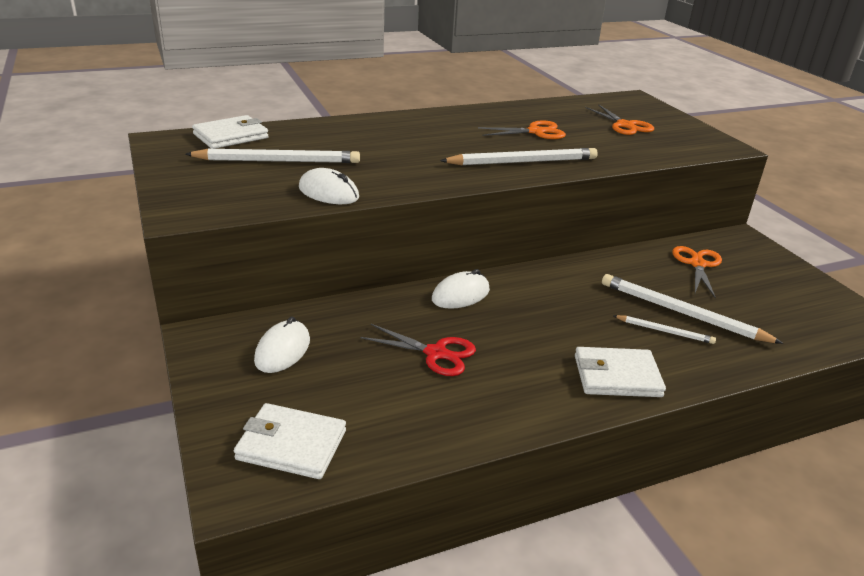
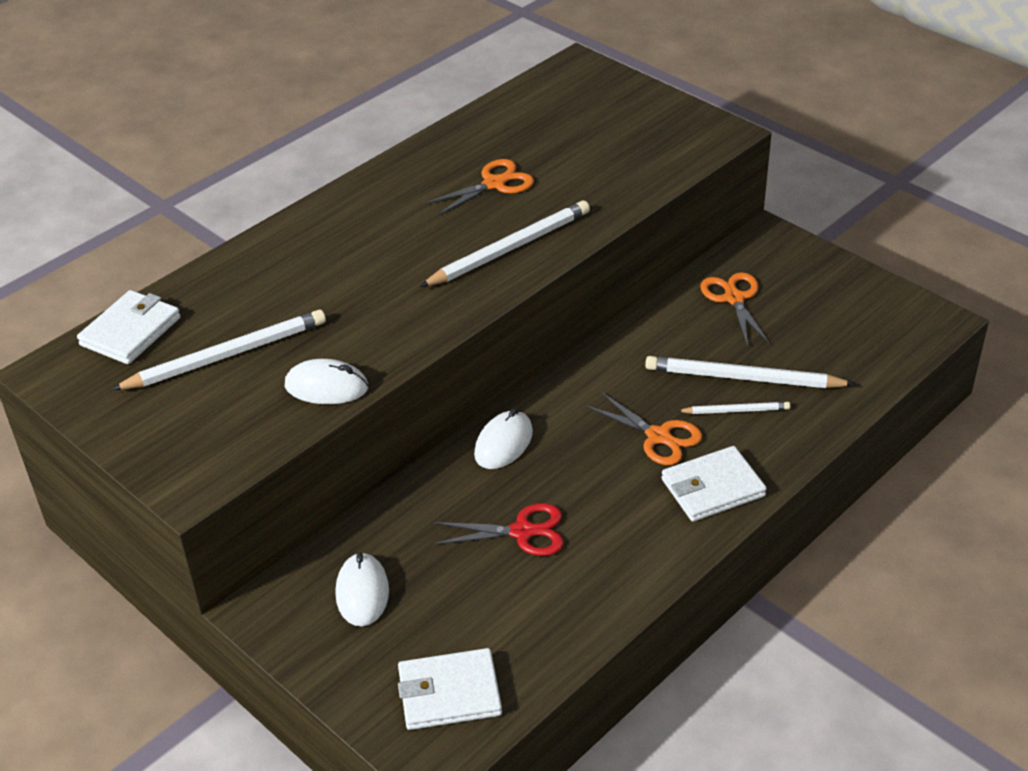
camera: 20 degrees left, 10 degrees up
orange scissors [585,104,654,135] -> orange scissors moved to [585,391,702,465]

